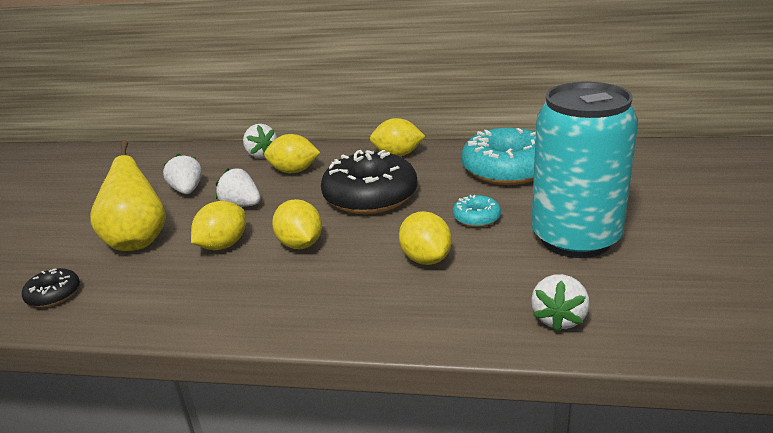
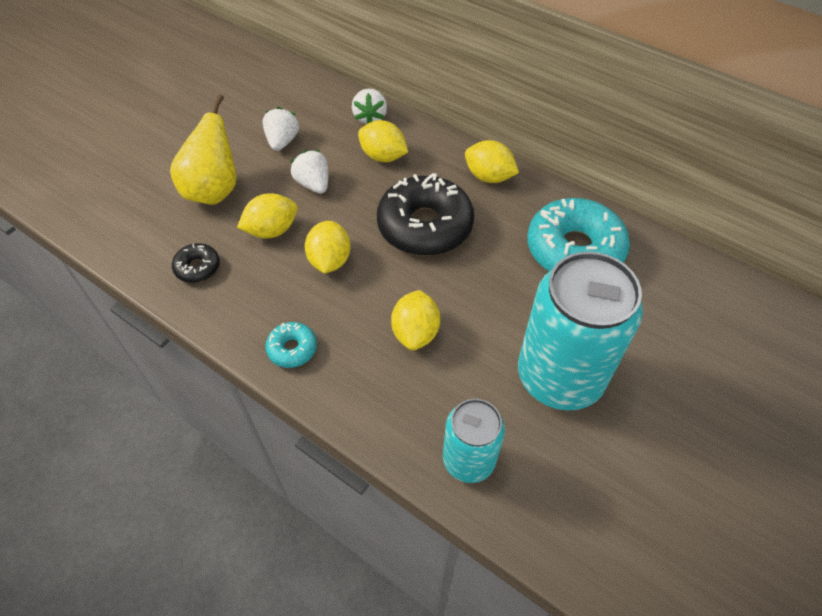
camera: 25 degrees right, 25 degrees up
black donut [22,268,80,307] -> black donut moved to [172,243,220,283]
turquoise donut [453,195,501,227] -> turquoise donut moved to [265,322,317,368]
white strawberry [531,274,590,332] -> turquoise can [443,399,505,483]

